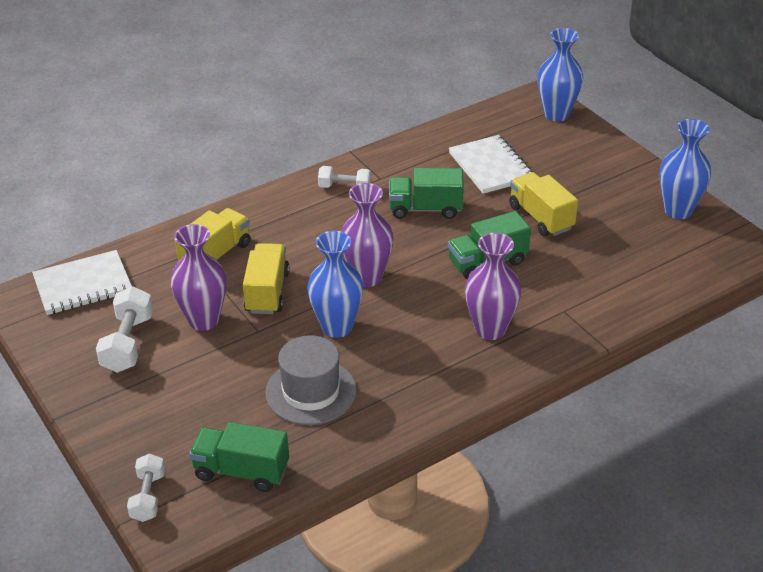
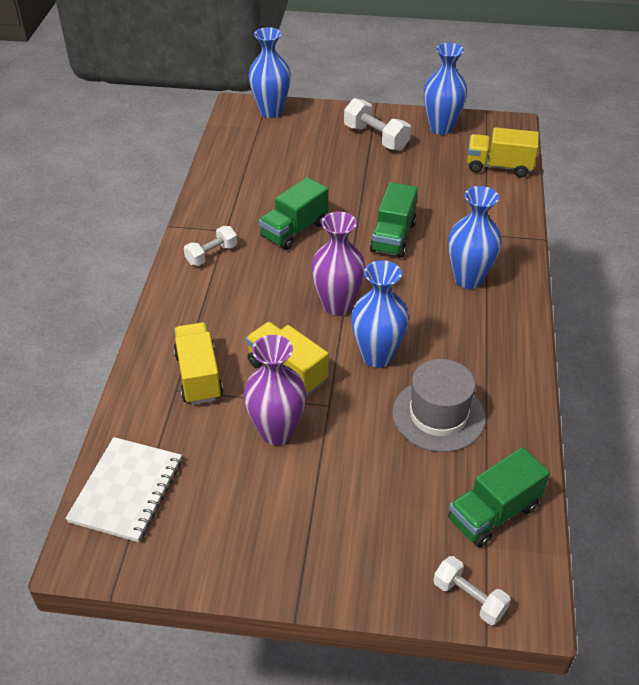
camera: 50 degrees left, 5 degrees up
white dumbbell [96,287,153,373] -> white dumbbell moved to [344,98,411,151]
white notebook [449,135,533,194] -> none
purple vase [465,233,521,340] -> blue vase [448,186,501,289]
yellow truck [509,172,578,237] -> yellow truck moved to [467,127,539,177]

